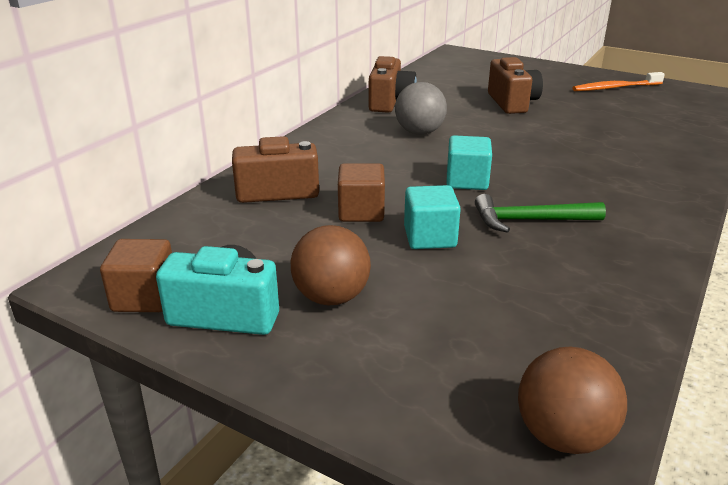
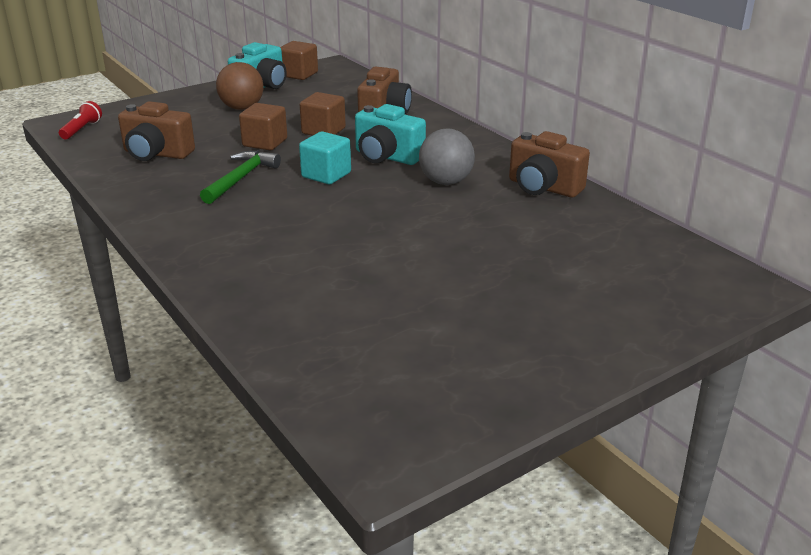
camera: 115 degrees right, 0 degrees up
turquoise cube [404,185,461,249] -> brown cube [239,103,287,150]
brown camera [488,57,543,114] -> brown camera moved to [118,101,195,161]
brown ball [518,346,627,454] -> red flashlight [59,101,102,139]
orange toothbrush [572,72,665,91] -> none
none -> turquoise camera [355,104,426,165]

